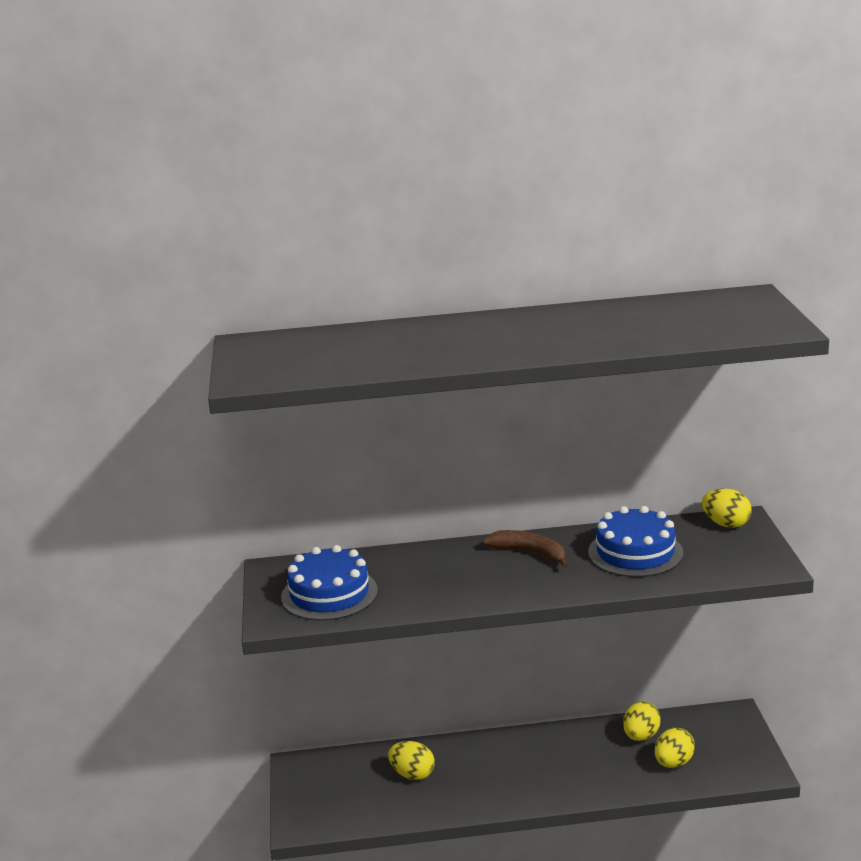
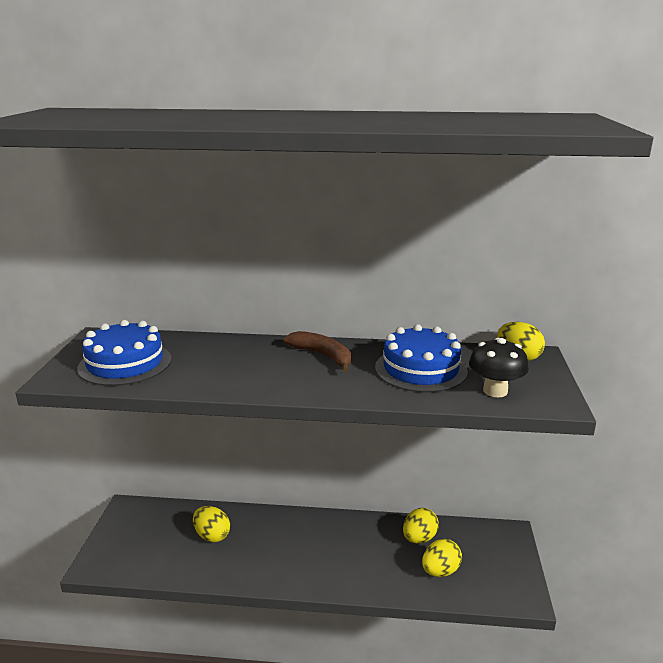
camera: 10 degrees right, 0 degrees up
none -> black mushroom [469,338,529,397]

